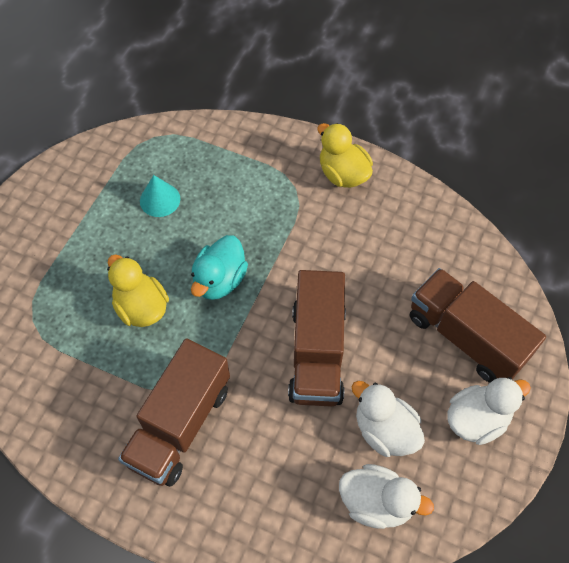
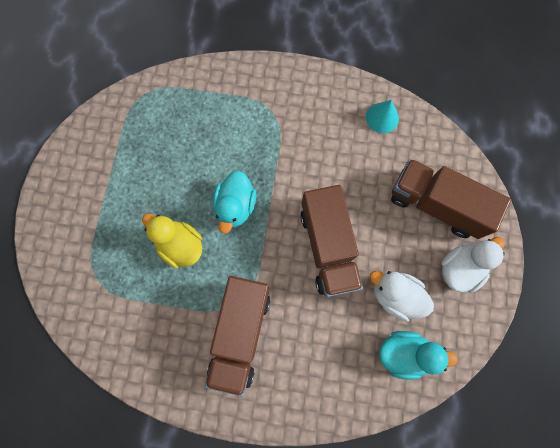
camera: 15 degrees left, 15 degrees up
turquoise cone [140,175,180,217] -> turquoise cone moved to [366,100,399,133]
yellow duck [317,123,373,188] -> none
white duck [339,464,434,529] -> turquoise duck [379,331,458,380]

